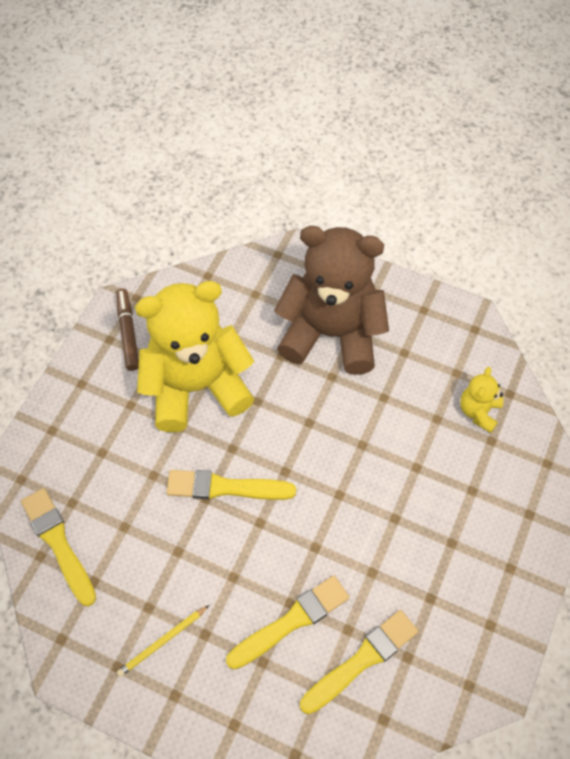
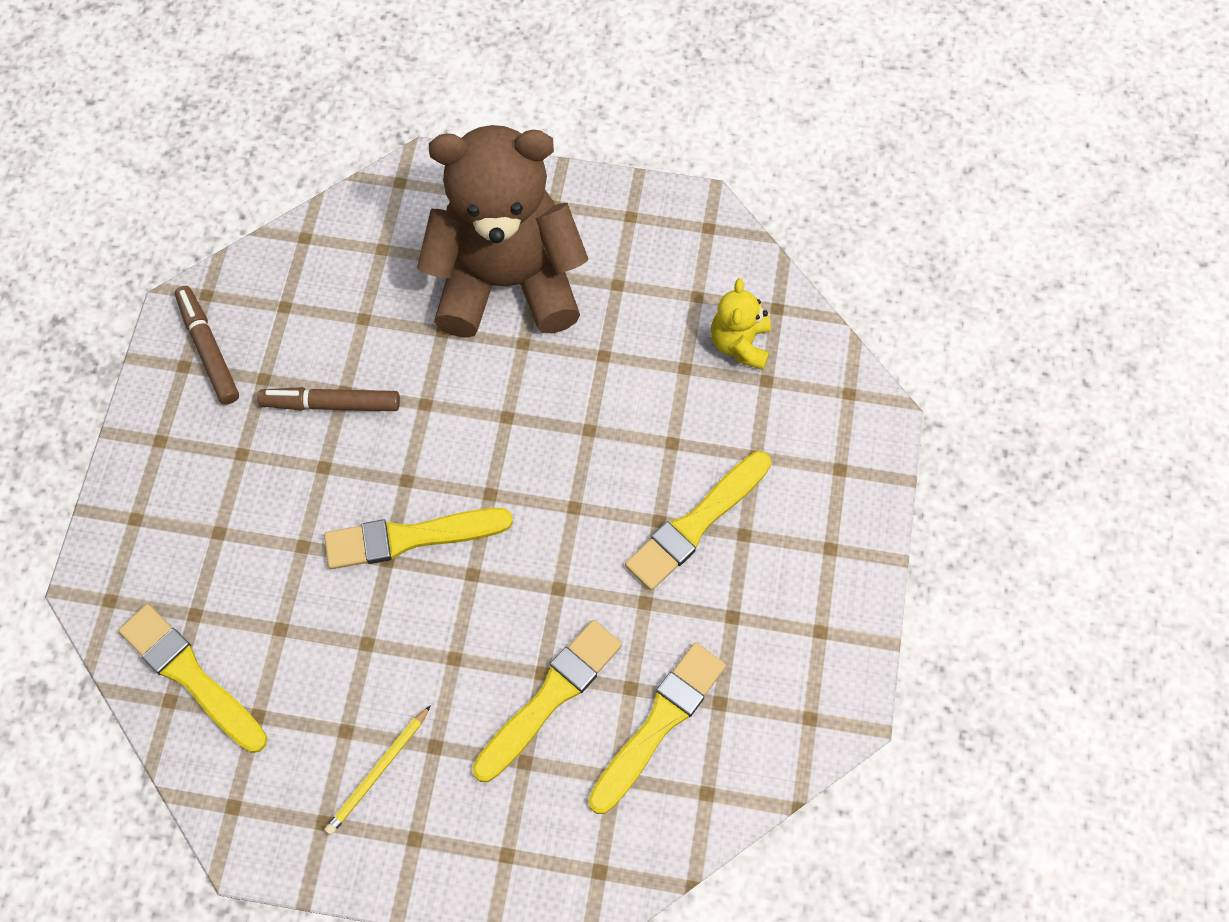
camera: 15 degrees left, 5 degrees up
yellow teddy bear [135,281,254,432] -> brown marker [258,387,400,411]
none -> yellow brush [625,451,771,590]

